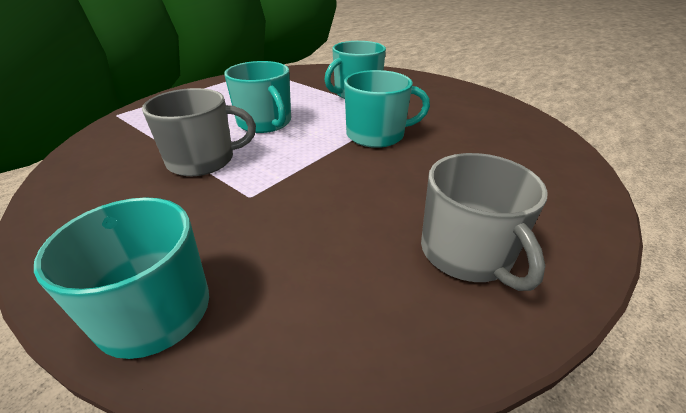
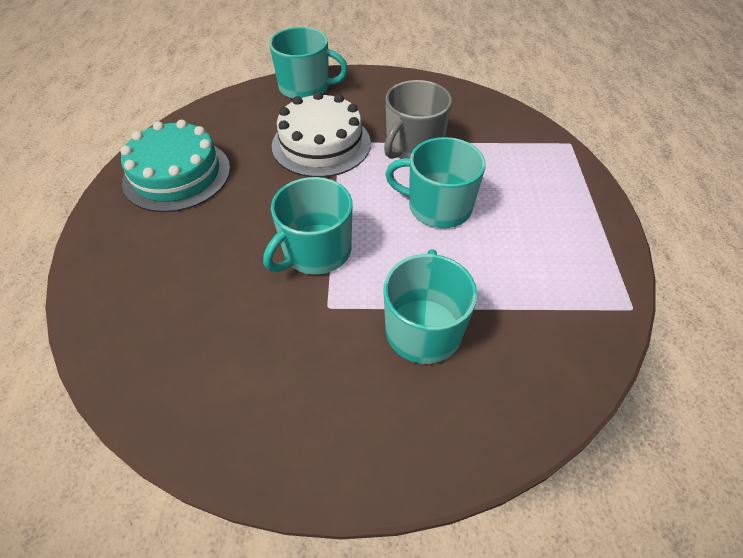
camera: 140 degrees right, 15 degrees up
grey mug [421,153,548,291] -> turquoise cake [120,120,230,212]
none -> white cake [272,91,371,177]

